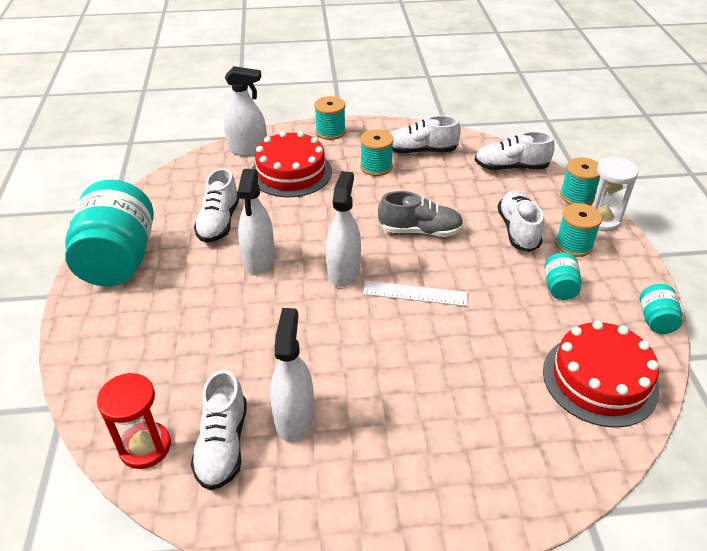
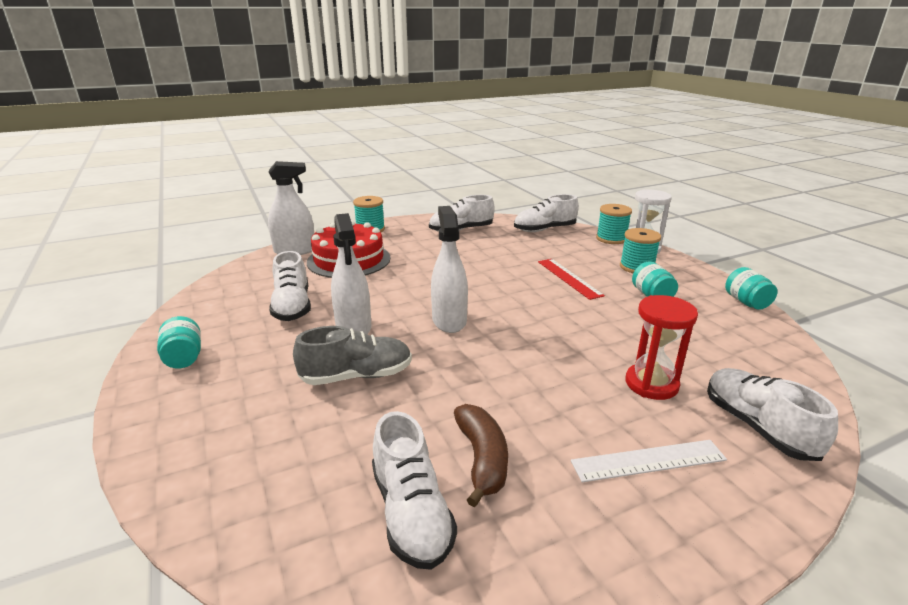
camera: 20 degrees left, 15 degrees down
turquoise jar [65,180,154,286] -> turquoise jar [157,316,201,369], size x0.43
red hourglass [97,373,171,469] -> red hourglass moved to [625,295,698,400]
white spray bottle [270,308,314,442] -> brown banana [454,404,508,507]
turquoise spool [360,129,394,176] -> none
white ruler [363,281,468,306] -> white ruler moved to [571,440,727,482]
grey shoe [378,191,464,237] -> grey shoe moved to [293,326,412,385]
white shoe [497,190,544,252] -> white shoe moved to [707,368,838,461]
red cake [543,320,659,428] -> none
none -> red ruler [538,259,605,300]

